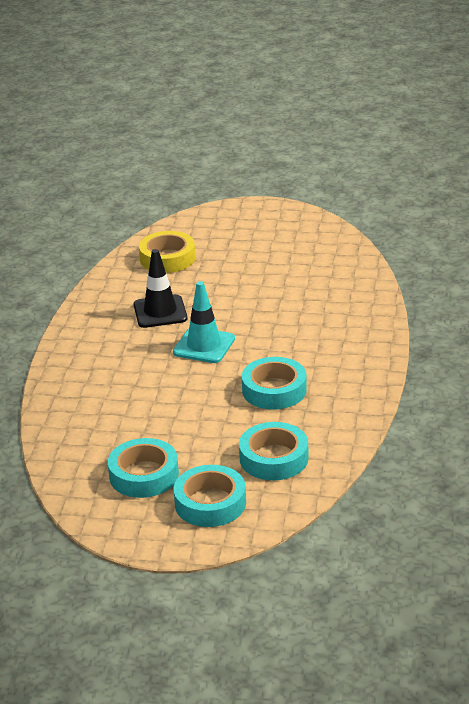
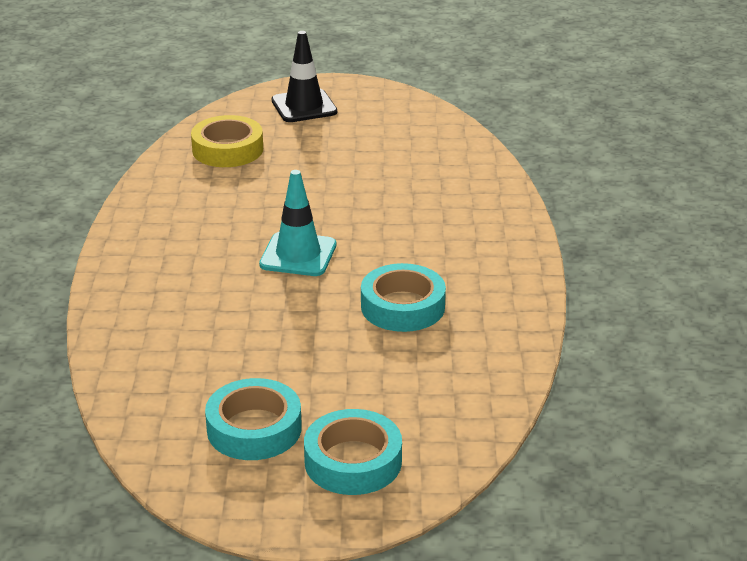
camera: 10 degrees left, 0 degrees up
black traffic cone [134,249,187,328] -> black traffic cone moved to [272,31,337,122]
turquoise tape [239,422,309,480] -> none

